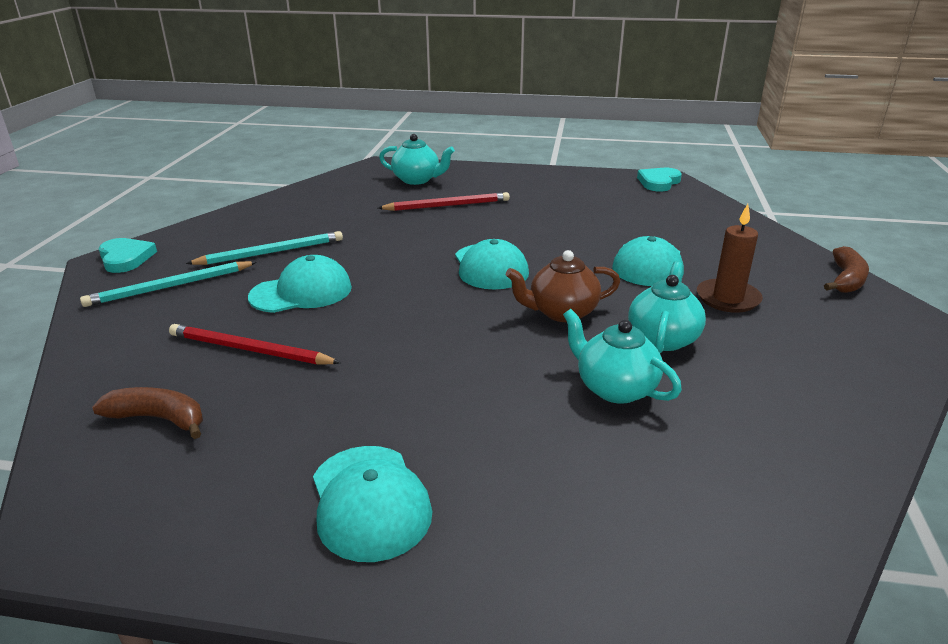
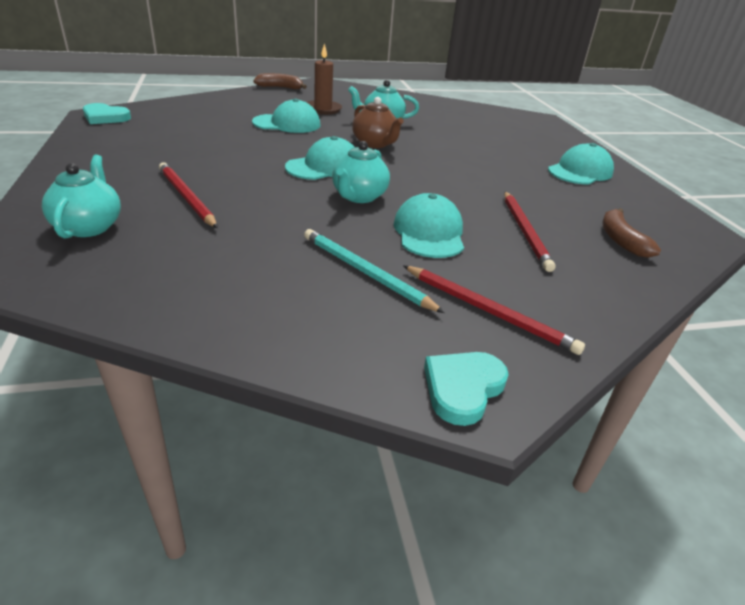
camera: 115 degrees left, 5 degrees up
turquoise pencil [80,261,257,307] -> red pencil [403,265,585,355]
turquoise cap [248,255,352,313] -> turquoise cap turned 45 degrees clockwise [394,193,464,258]
turquoise teapot [563,309,682,404] -> turquoise teapot moved to [332,141,390,203]

